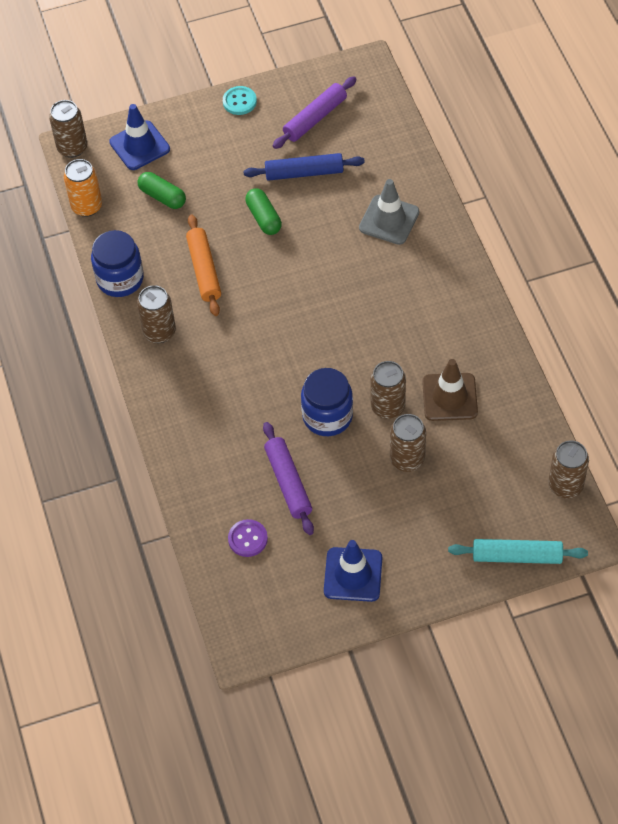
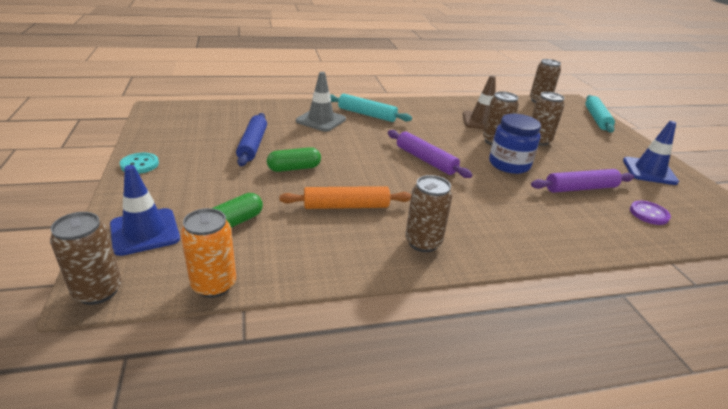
camera: 90 degrees left, 25 degrees down
blue jar [91,230,144,297] -> none
purple rolling pin [273,76,357,149] -> purple rolling pin moved to [388,130,472,178]
none -> turquoise rolling pin [330,94,412,122]

